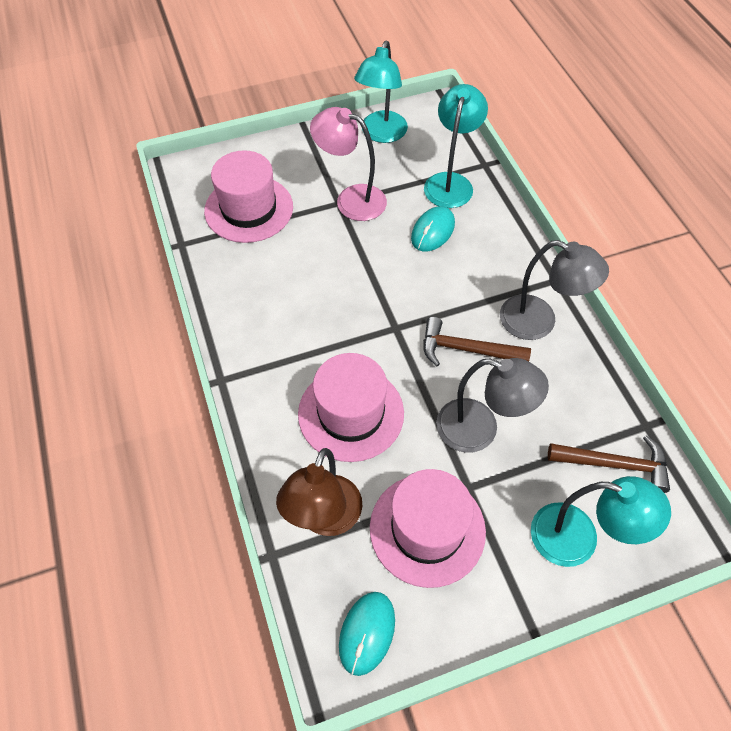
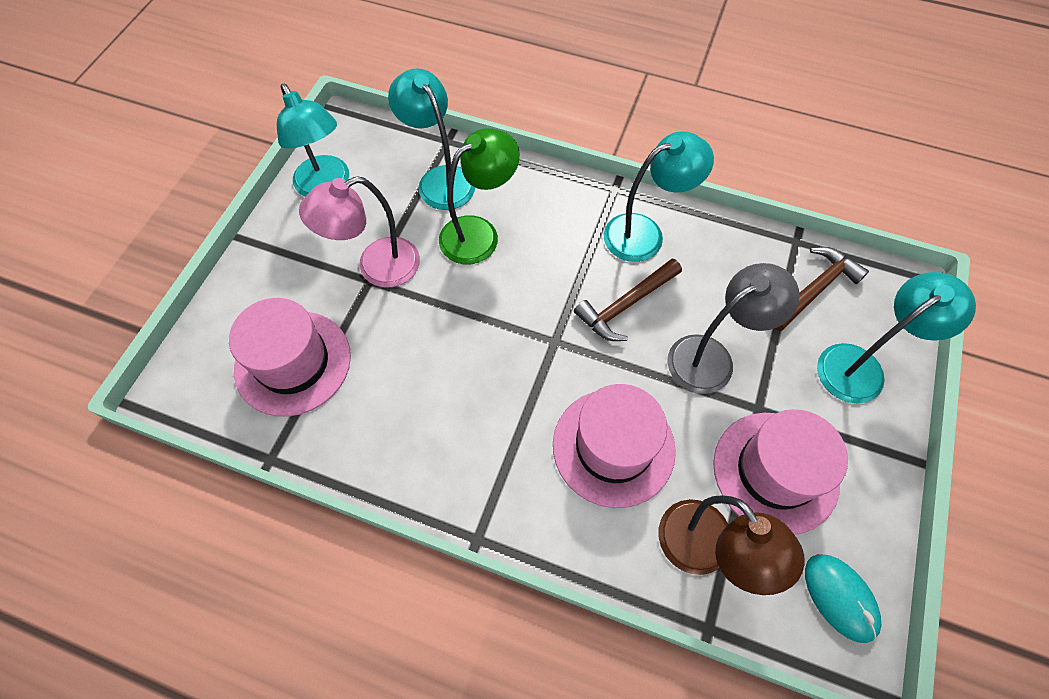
camera: 50 degrees left, 5 degrees up
turquoise mouse [411,206,455,252] -> green lamp [439,128,520,264]
grey lamp [500,240,609,340] -> turquoise lamp [604,131,714,262]

